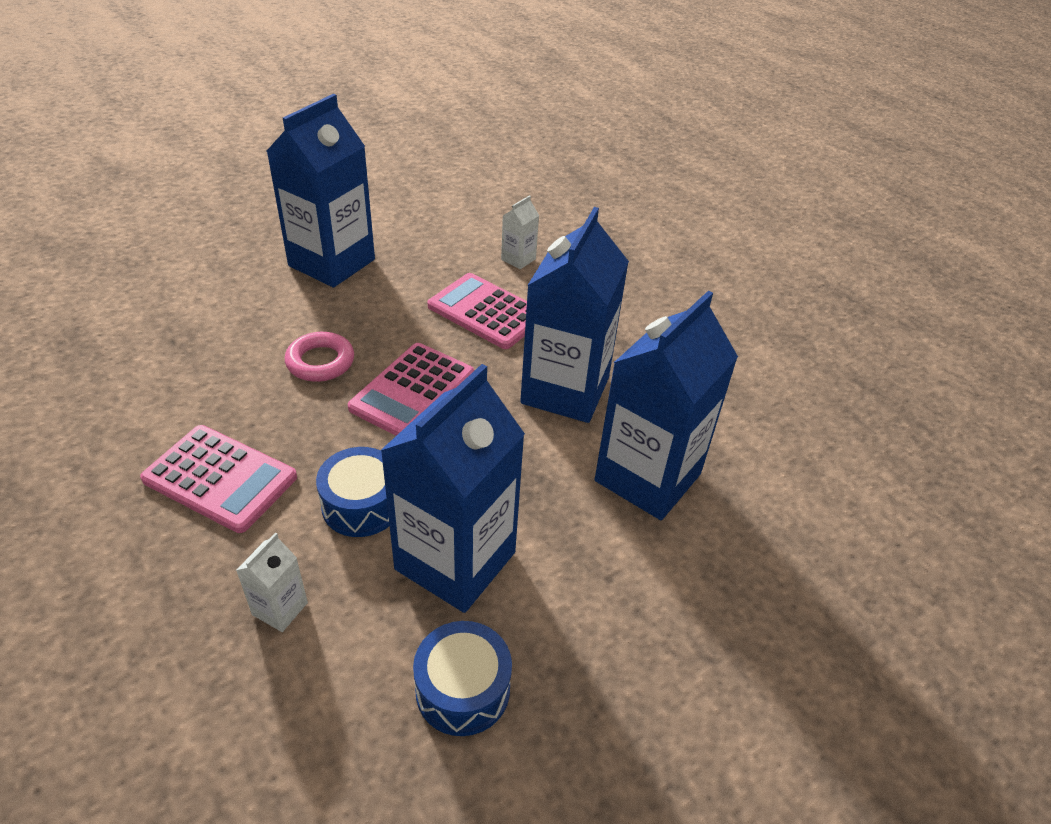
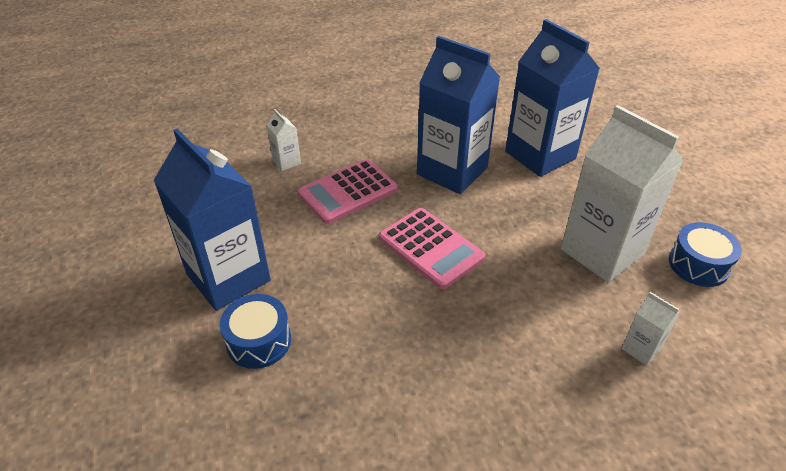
camera: 70 degrees left, 0 degrees up
pink calculator [140,425,297,533] -> none
pink ring [285,332,354,382] -> none
blue drum [316,447,390,537] -> blue drum moved to [220,294,291,369]
blue carton [380,364,525,613] -> white carton [561,105,683,283]

